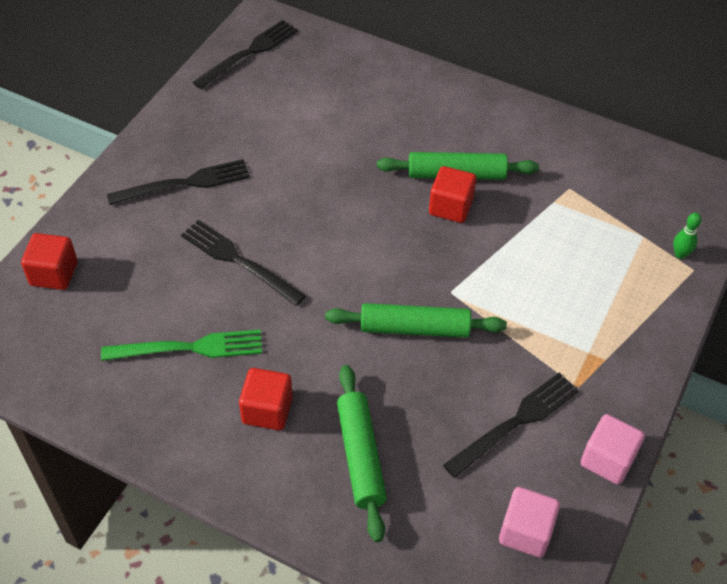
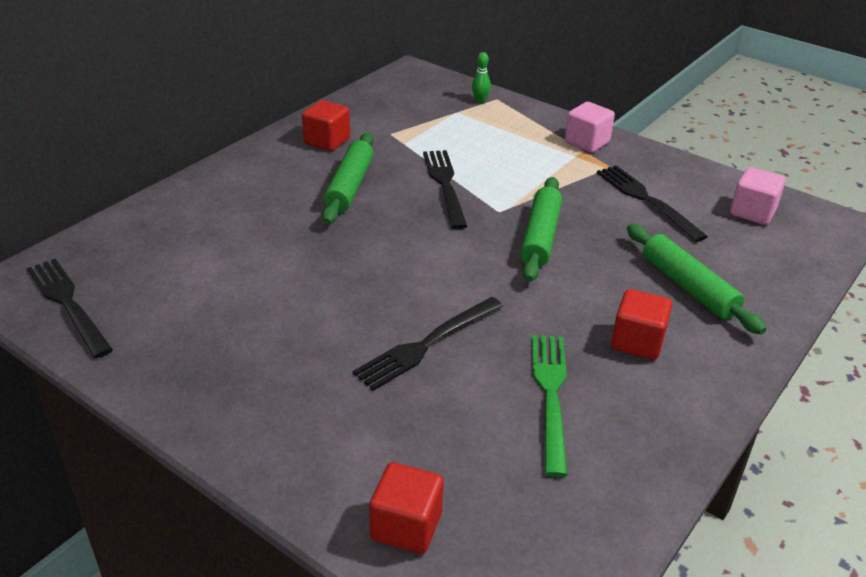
camera: 80 degrees left, 15 degrees down
black fork [107,159,250,205] -> black fork moved to [423,150,467,229]
green rolling pin [337,365,387,542] -> green rolling pin turned 60 degrees clockwise [627,224,766,334]
red cube [429,166,477,223] -> red cube moved to [302,100,350,151]
pink cube [581,414,645,485] -> pink cube moved to [565,102,615,153]

